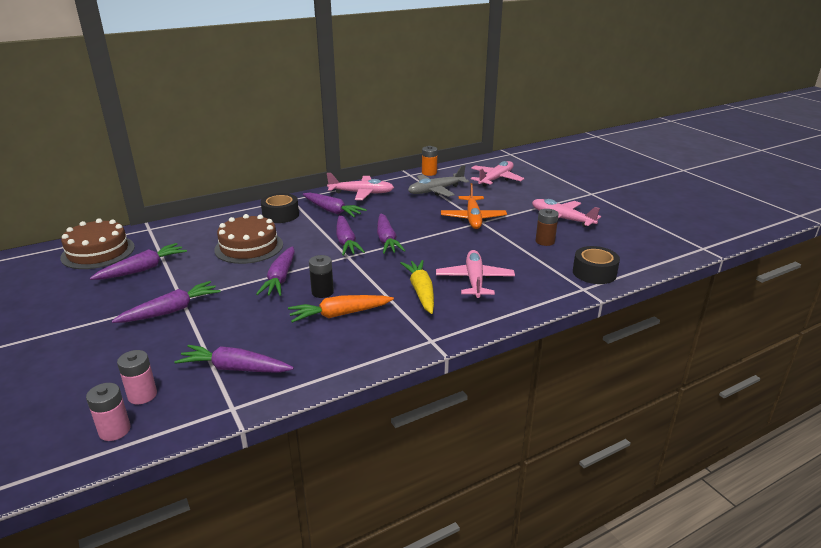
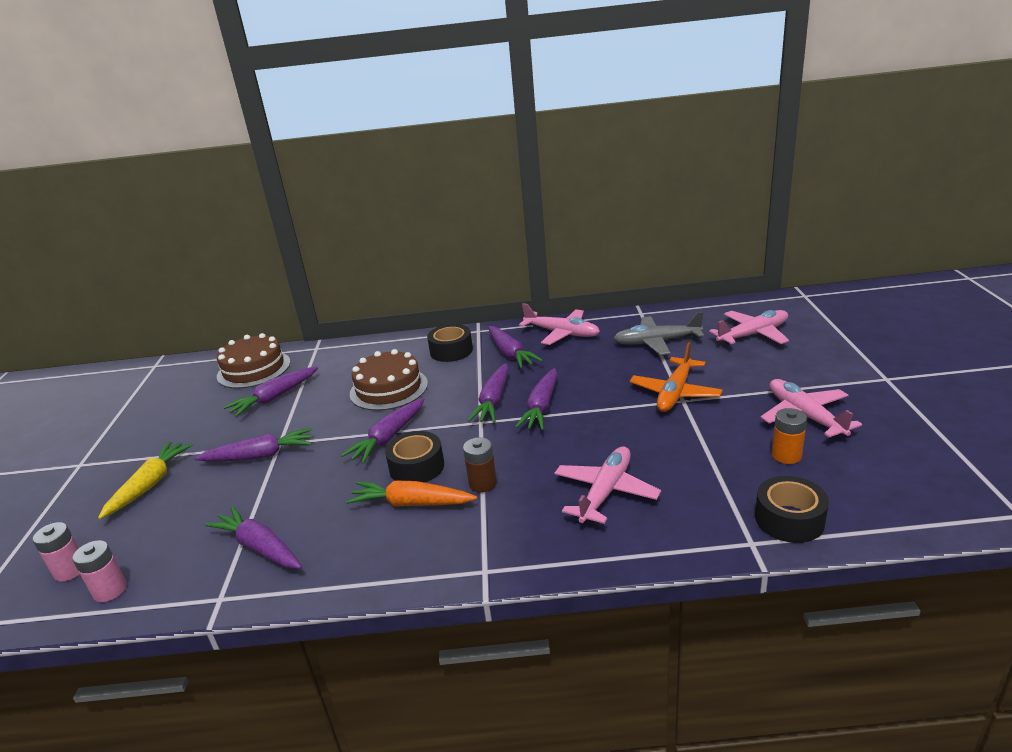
camera: 30 degrees right, 0 degrees up
purple carrot [90,243,187,280] -> purple carrot turned 150 degrees clockwise [223,367,318,417]
pink battery [117,350,157,404] -> pink battery moved to [33,522,80,582]
black battery [309,255,334,298] -> black tape [385,431,444,483]
yellow carrot [401,260,434,314] -> yellow carrot moved to [98,441,193,519]
orange battery [422,146,438,176] -> orange battery moved to [771,408,807,464]
brown battery [536,209,559,246] -> brown battery moved to [463,437,497,493]

